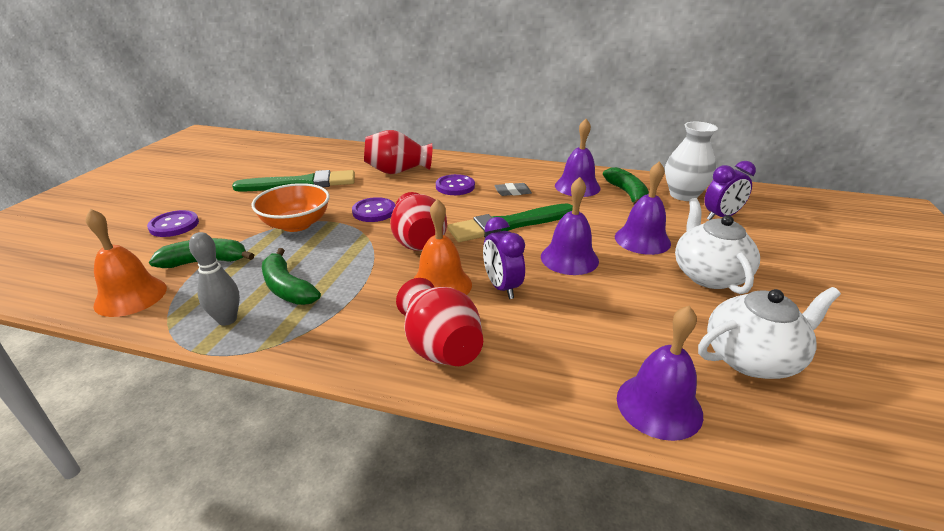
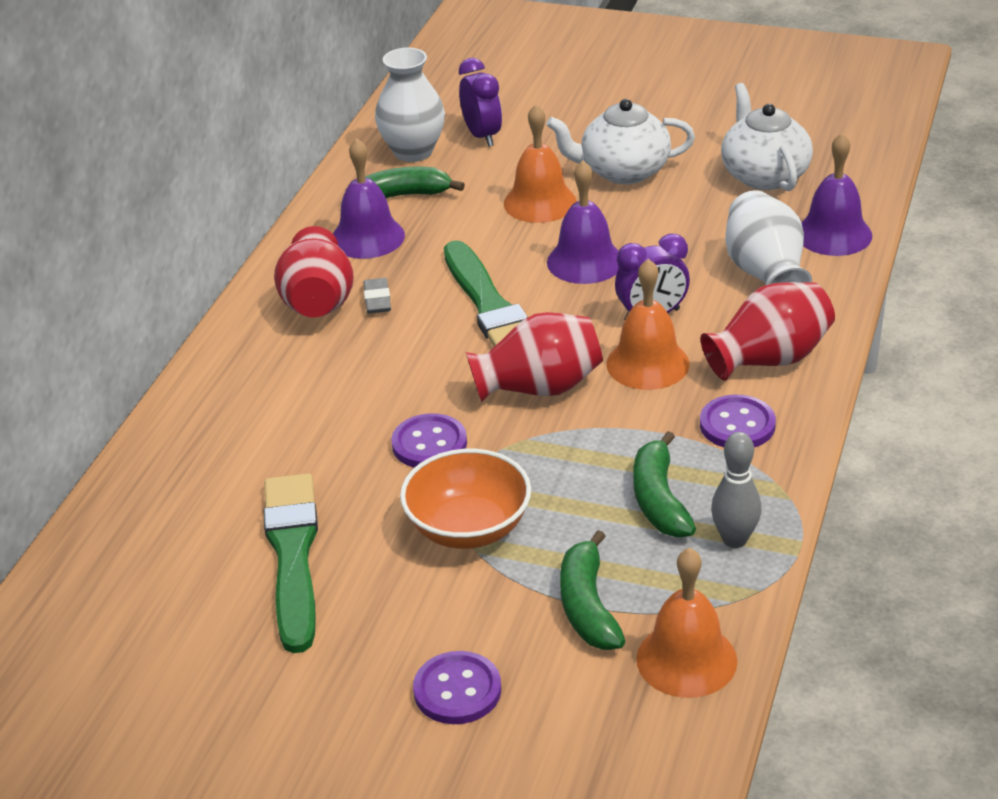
camera: 85 degrees left, 5 degrees up
green banana [262,248,321,305] -> green banana turned 120 degrees clockwise [633,431,696,538]
red vase [364,130,432,174] -> red vase moved to [274,226,354,318]
purple button [436,174,475,195] -> purple button moved to [700,395,776,447]
purple bell [615,161,671,255] -> orange bell [504,104,577,223]
none -> white vase [725,190,812,285]

